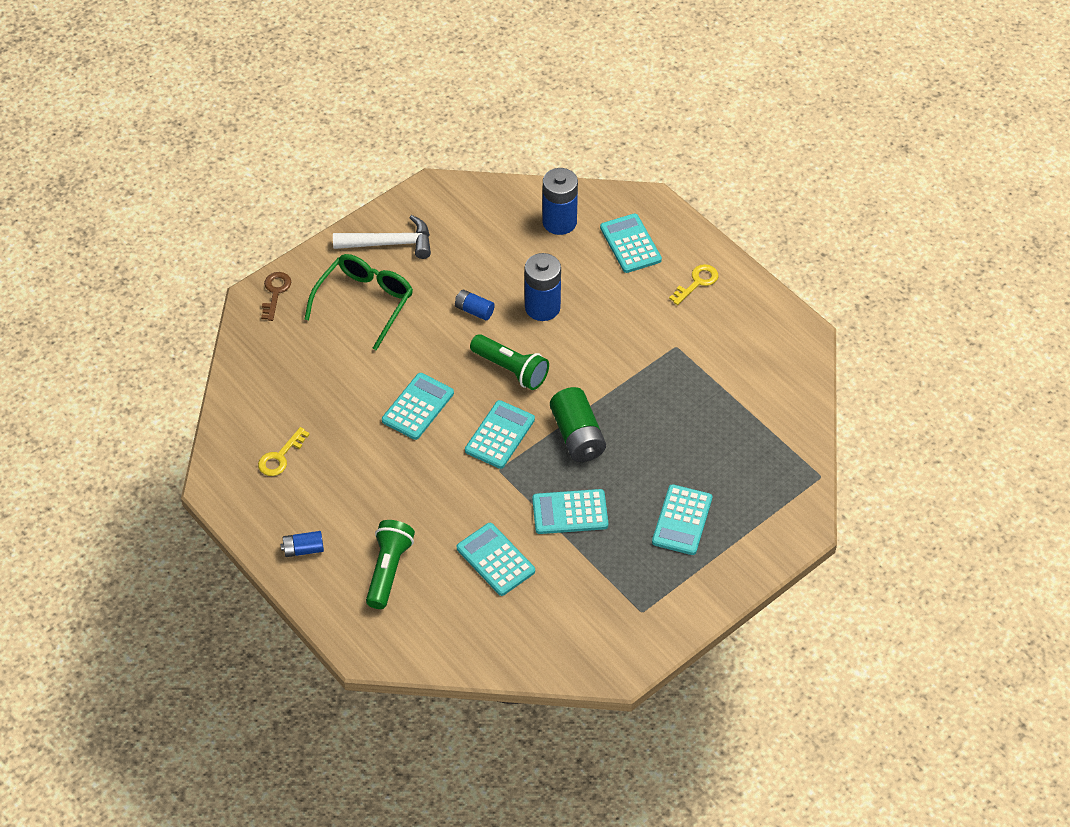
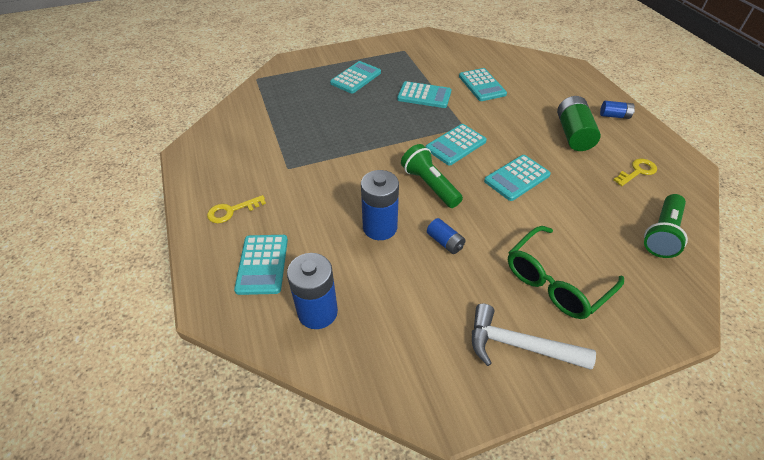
camera: 160 degrees left, 5 degrees down
brown key [261,272,291,321] -> none
green flashlight [366,520,415,609] -> green flashlight moved to [644,194,688,258]
green battery [550,387,606,462] -> green battery moved to [557,96,601,151]

